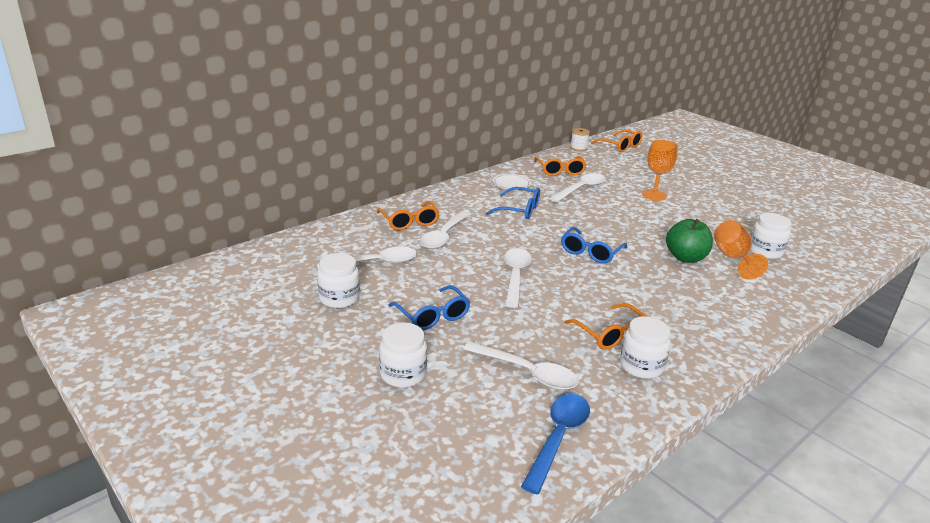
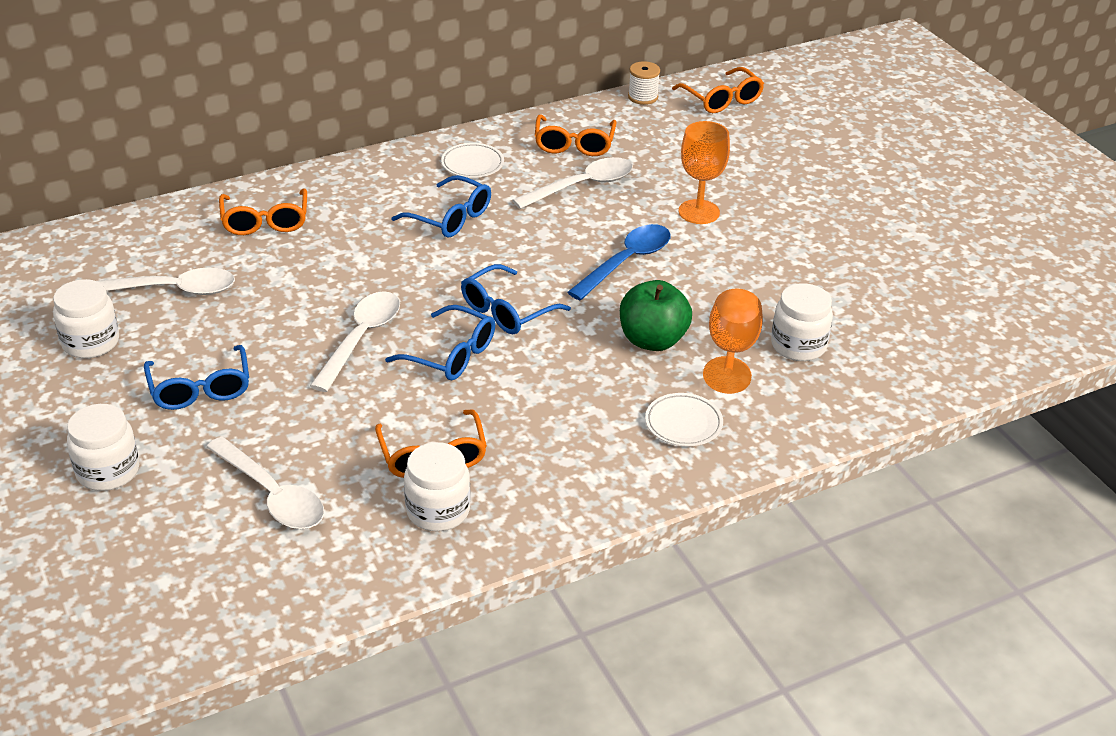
camera: 15 degrees right, 10 degrees up
white spoon [420,211,470,249] -> none
blue spoon [521,394,590,494] -> blue spoon moved to [567,224,671,300]
none -> blue glasses [385,305,495,380]
none -> white plate [645,393,723,446]

